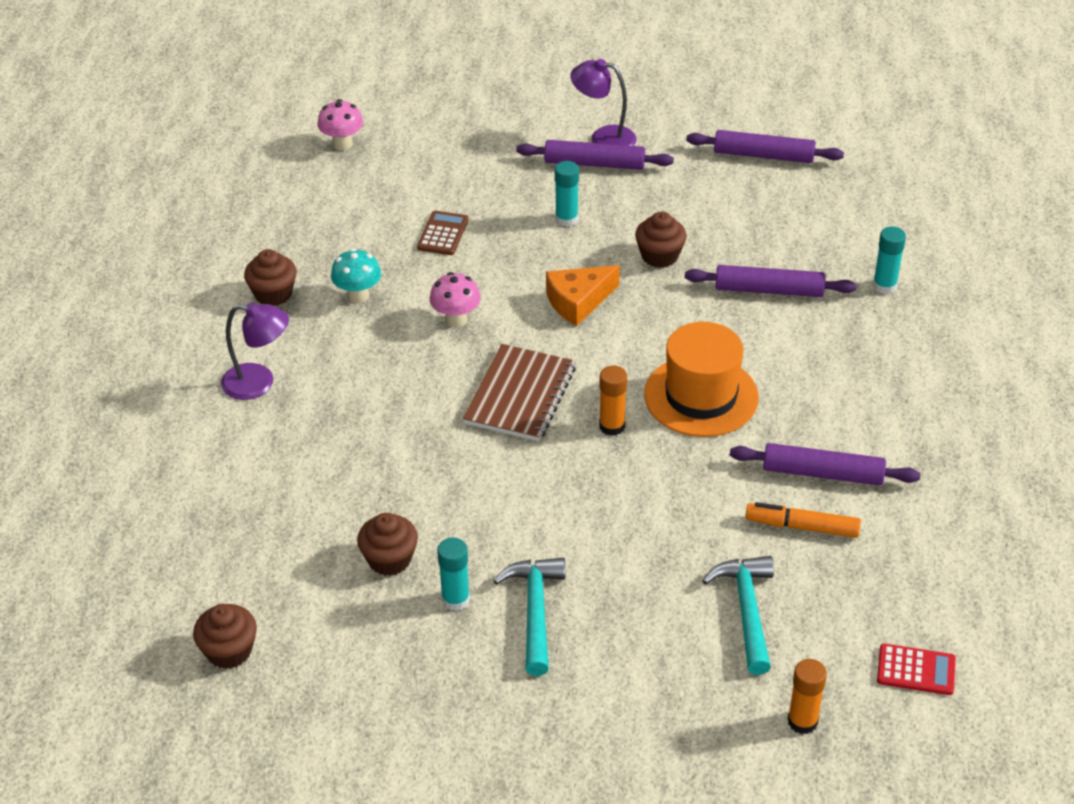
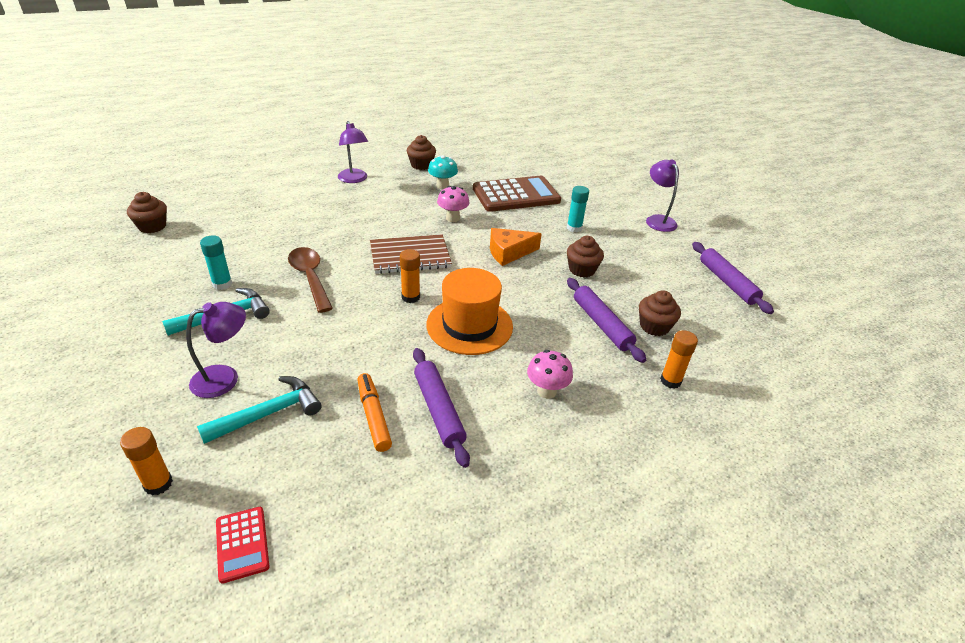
camera: 55 degrees right, 5 degrees down
pink mushroom [318,99,363,150] -> pink mushroom moved to [527,350,573,399]
brown cupcake [357,513,418,576] -> brown cupcake moved to [639,290,681,336]
brown calculator [417,211,469,255] -> brown calculator [473,176,561,212], size x2.14
purple rolling pin [516,140,674,170] -> none
orange cheese [546,265,620,326] -> orange cheese turned 45 degrees counterclockwise [490,228,542,266]
turquoise glue stick [873,227,906,294] -> orange glue stick [660,330,698,389]
none -> purple lamp [186,302,246,398]
none -> brown spoon [288,247,333,313]

